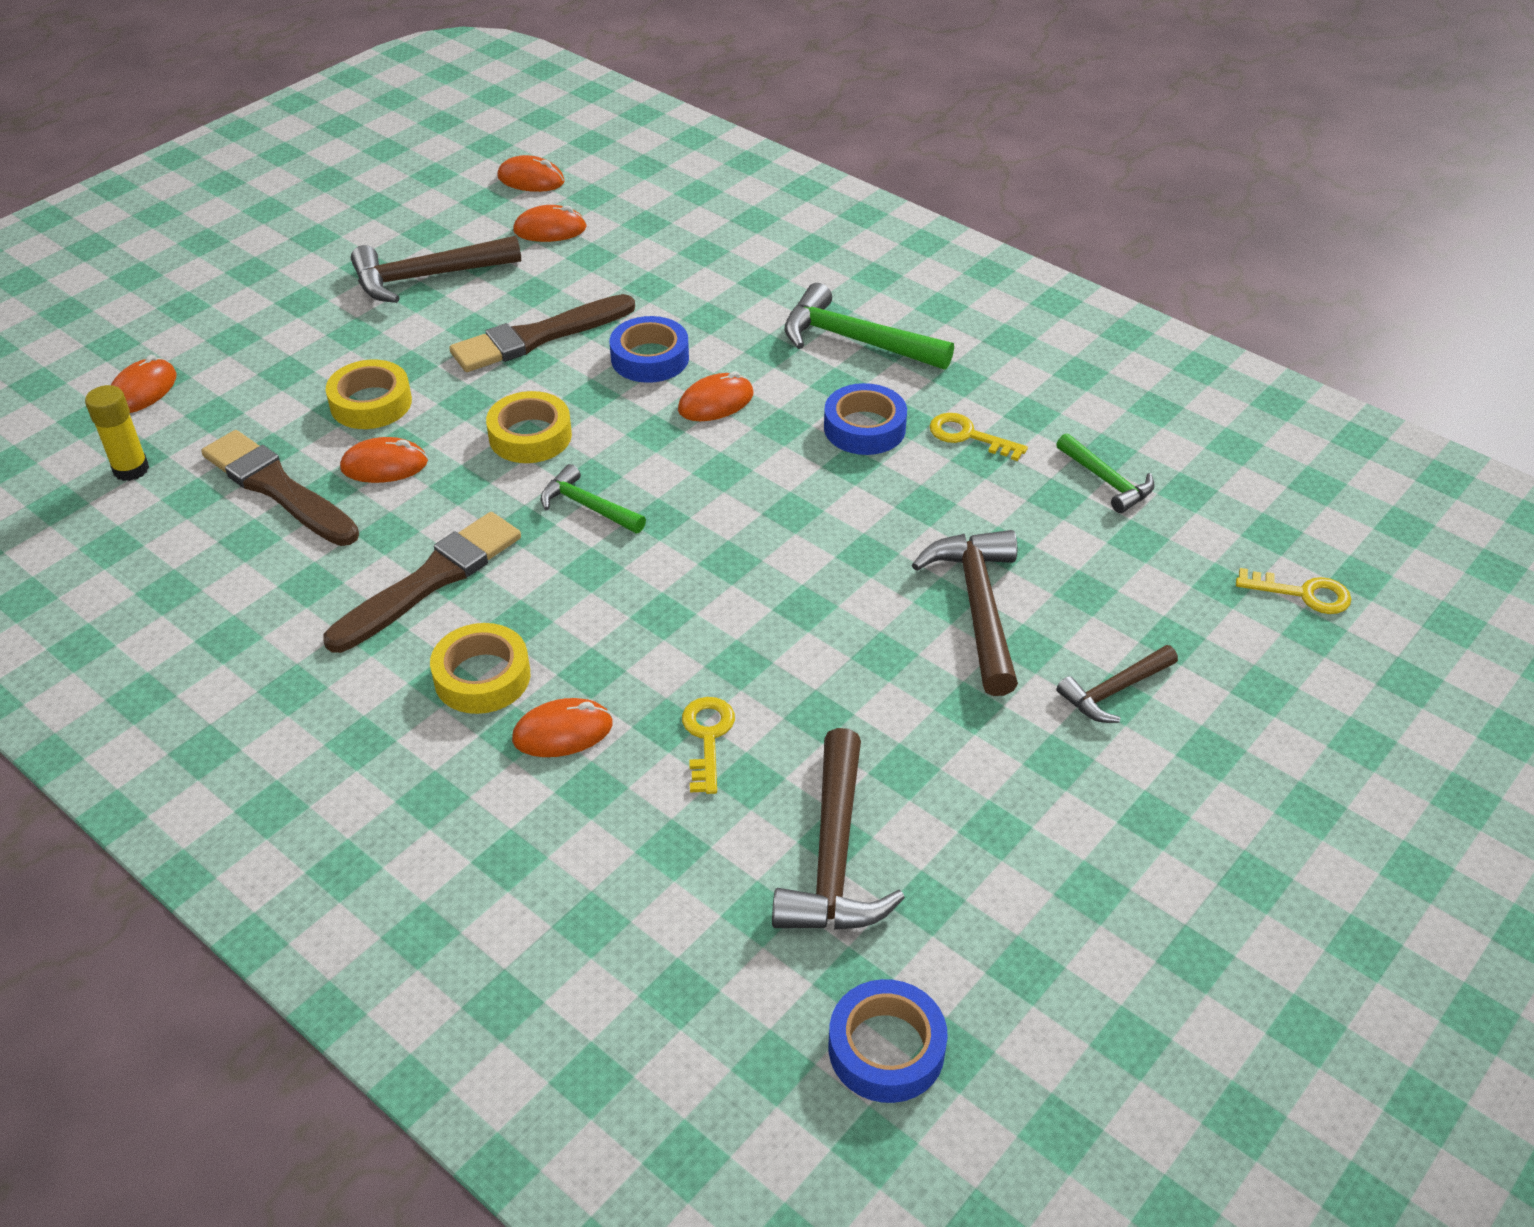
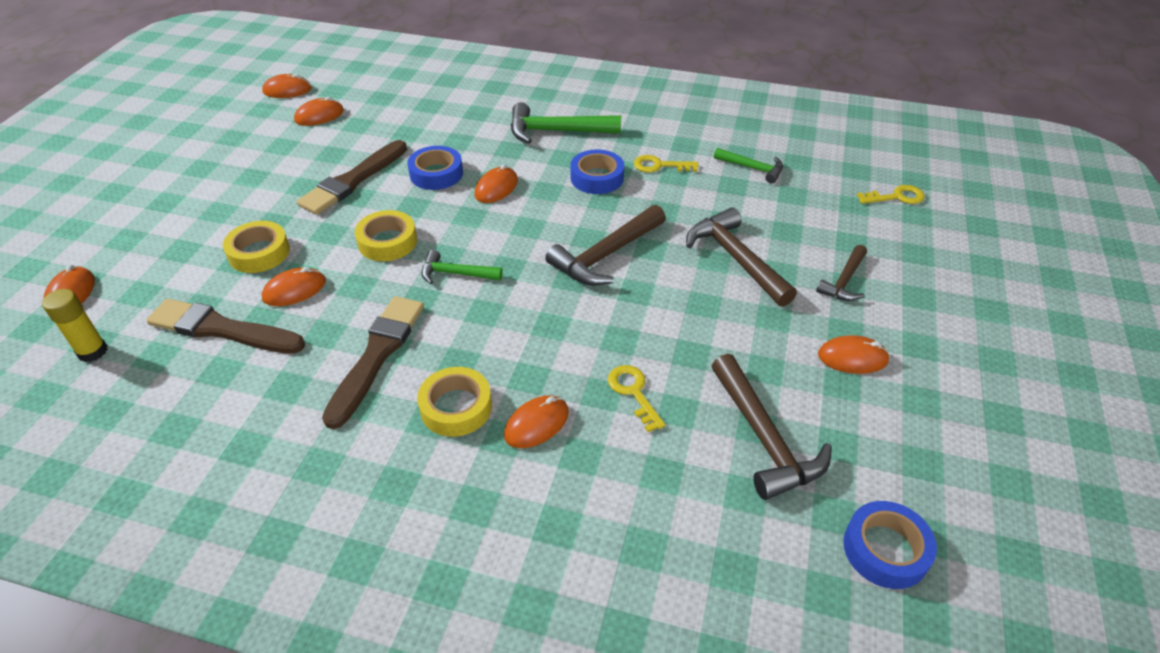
camera: 25 degrees left, 0 degrees up
brown hammer [351,236,521,303] -> brown hammer moved to [545,205,666,285]
none -> orange mouse [818,335,890,374]

